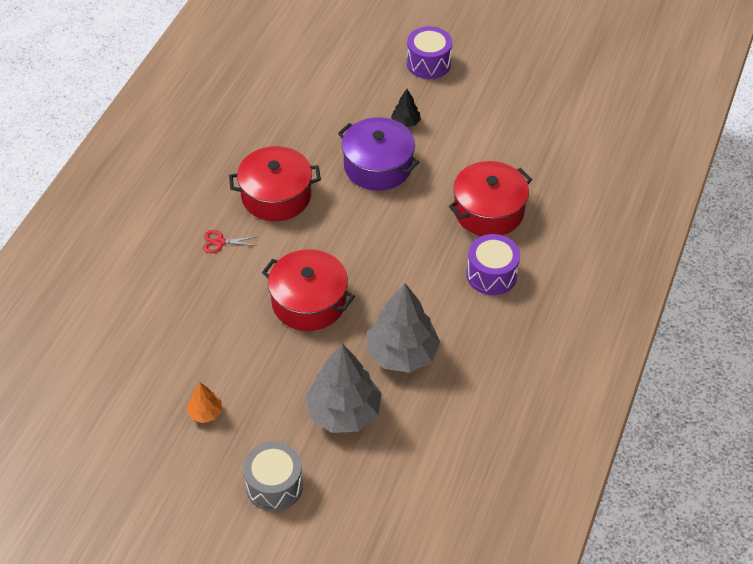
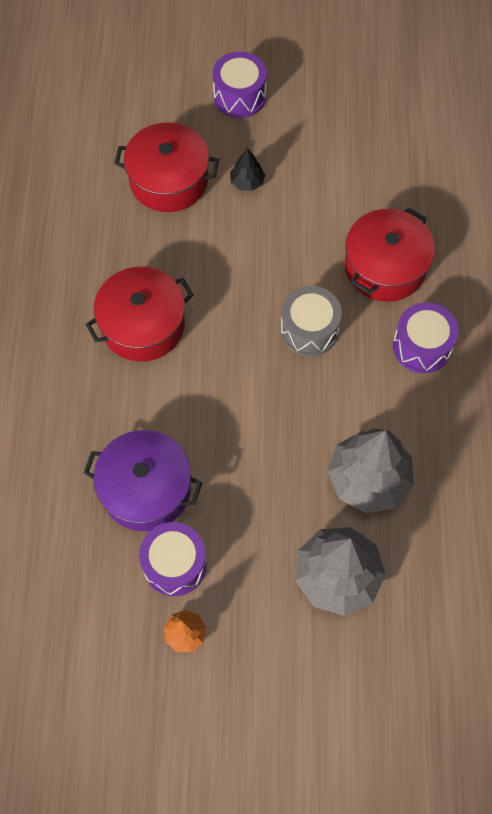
camera: 20 degrees left, 15 degrees up
red scissors [203,230,256,253] -> none
grey drum [243,442,303,511] -> grey drum moved to [281,286,342,357]
red pot [262,249,355,331] -> red pot moved to [114,122,219,212]
purple pot [338,117,419,191] -> purple pot moved to [84,430,202,531]
none -> purple drum [139,522,207,596]

